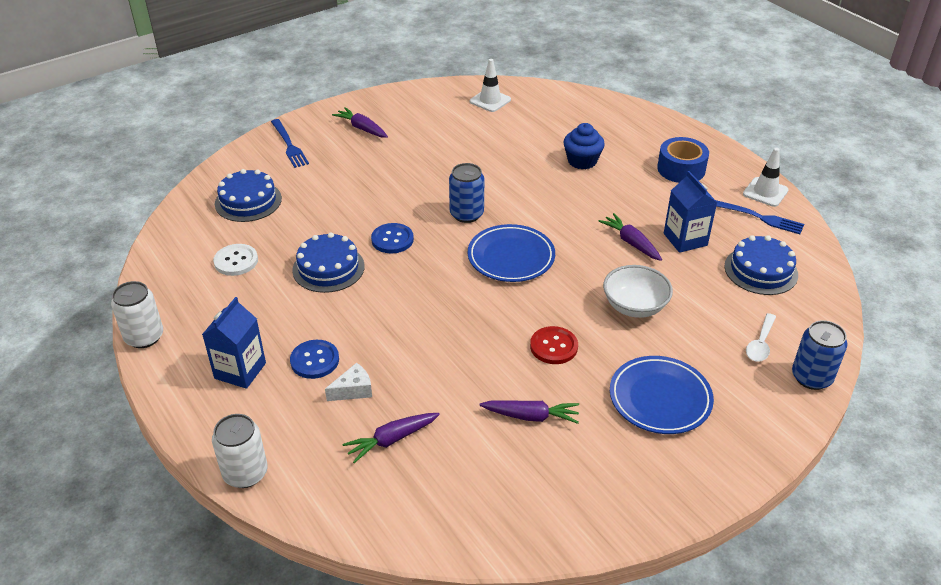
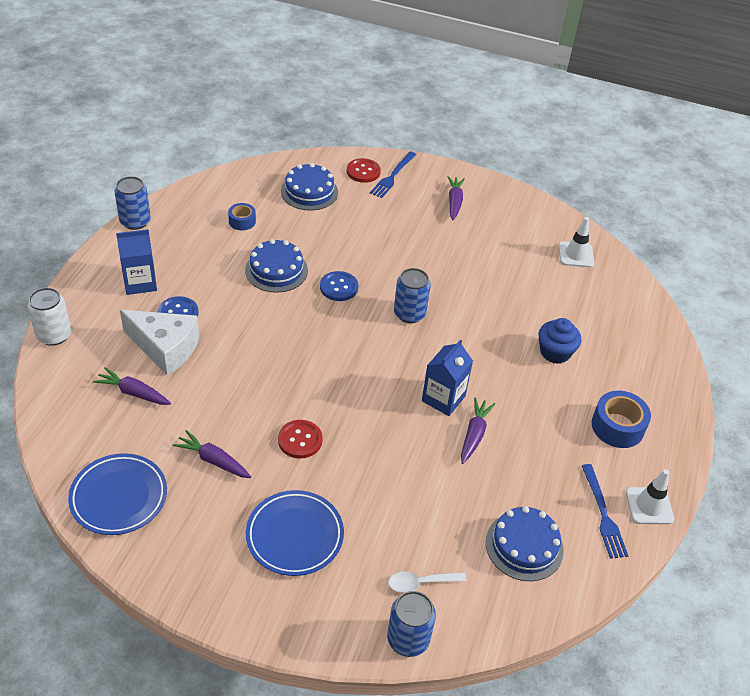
camera: 50 degrees right, 5 degrees up
white can [111,281,163,348] -> blue can [115,176,151,230]
white button [213,244,258,276] -> blue tape [228,203,256,230]
white cheese [325,363,372,401] -> white cheese [120,310,199,376], size x2.05
blue plate [468,224,555,282] -> blue plate moved to [68,453,167,535]
purple carrot [479,400,579,424] -> purple carrot turned 150 degrees clockwise [172,430,251,478]
white bowl [603,265,673,318] -> none
blue carton [664,171,717,253] -> blue carton moved to [422,339,473,416]
none -> red button [347,158,381,183]

